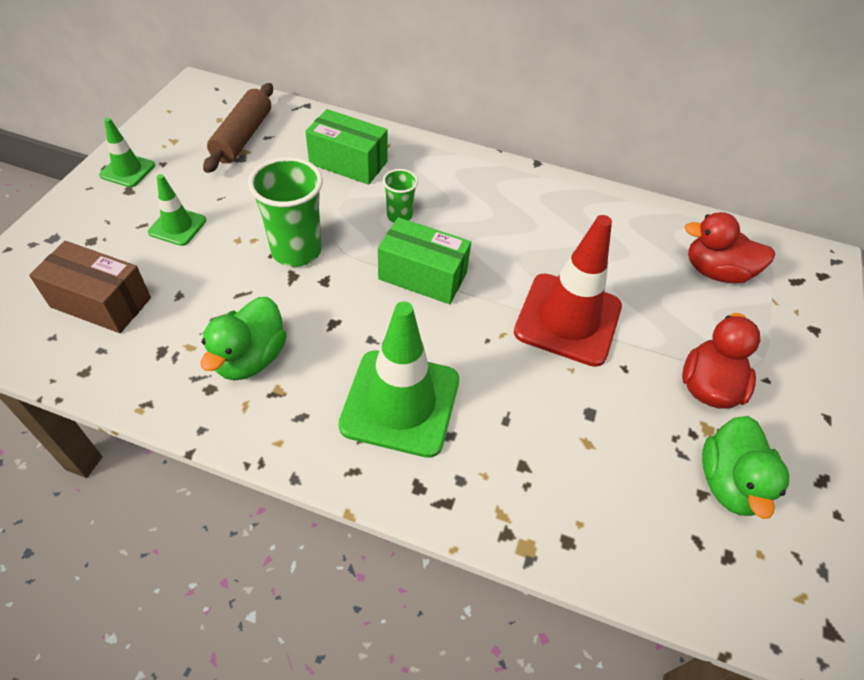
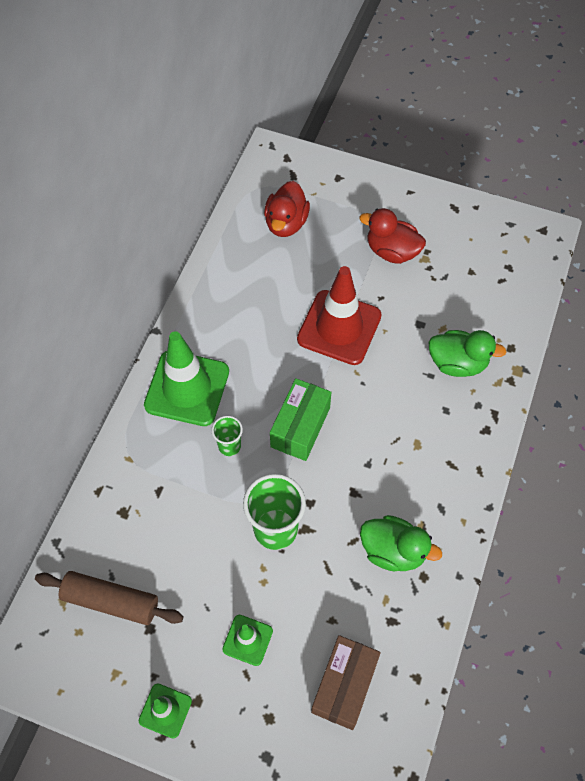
camera: 85 degrees left, 10 degrees up
green box [305,109,388,185] -> none
green traffic cone [338,301,459,458] -> green traffic cone moved to [144,331,229,426]
green duck [702,416,789,519] -> green duck moved to [428,330,506,377]

